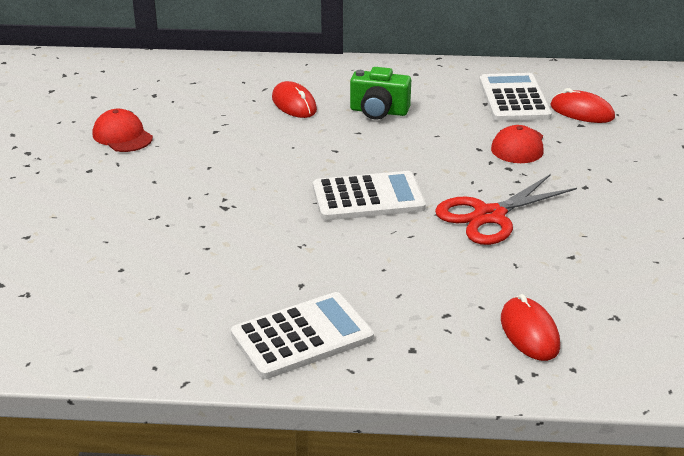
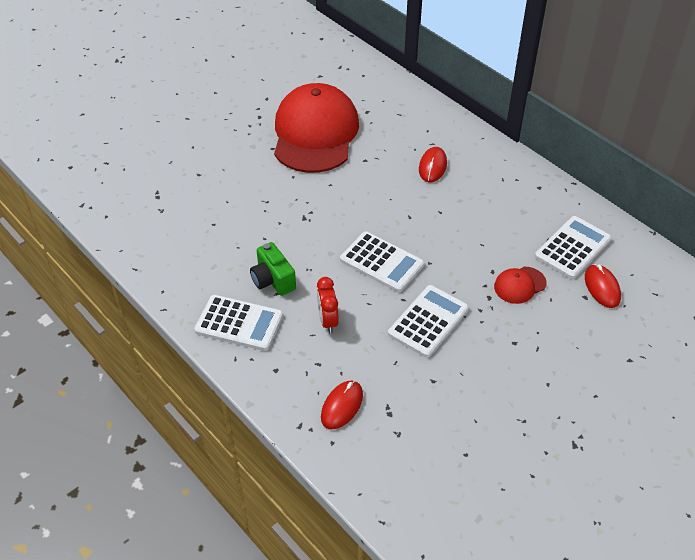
camera: 45 degrees right, 15 degrees up
red cap [93,109,153,152] -> red cap [274,83,359,173], size x2.45
green camera [350,67,411,119] -> green camera moved to [250,242,296,296]
red scissors [435,174,577,245] -> white calculator [388,285,469,358]
none -> red clock [317,277,339,333]

